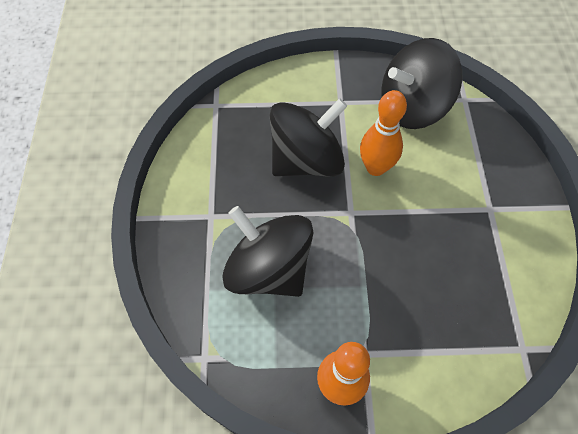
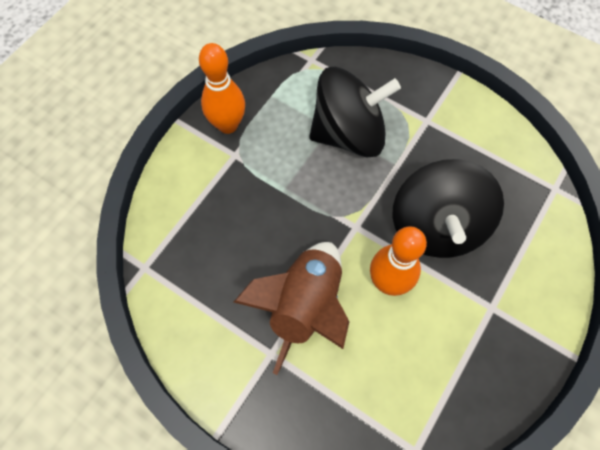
camera: 125 degrees right, 5 degrees up
black spinning top [382,38,462,129] -> none
none -> brown rocket [234,242,349,375]

